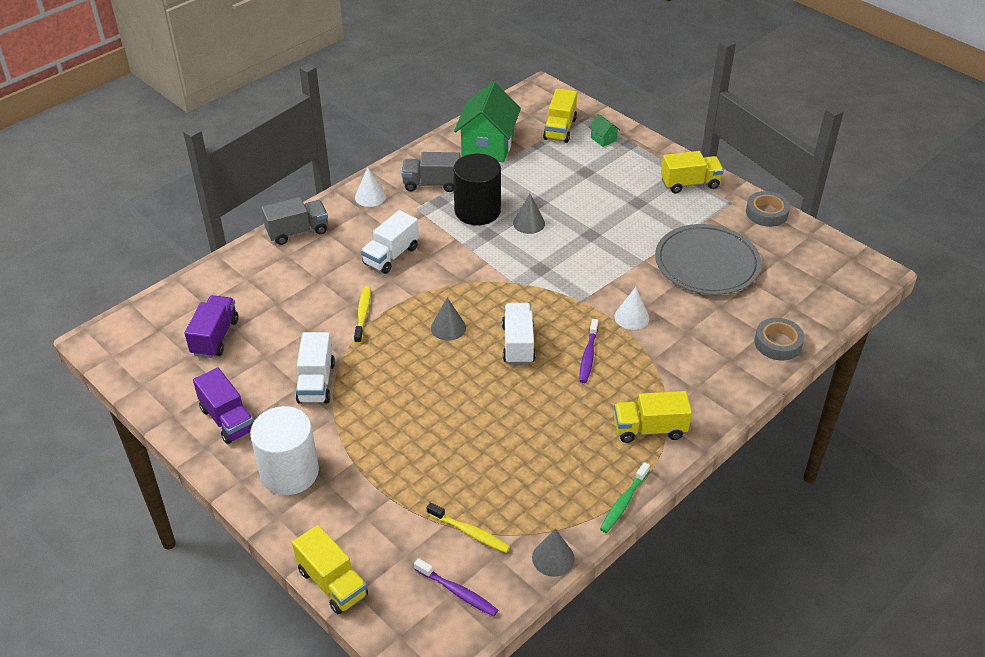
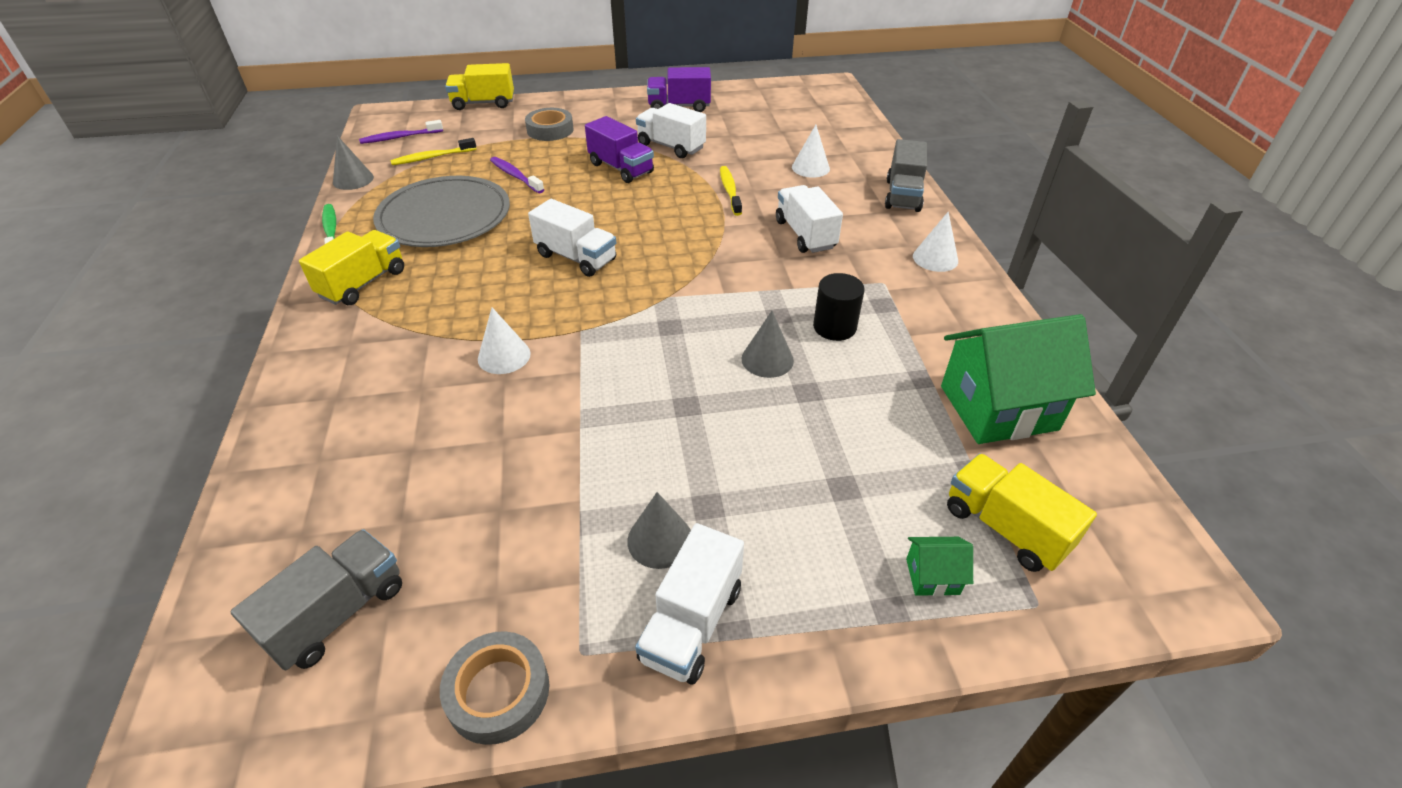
camera: 125 degrees right, 0 degrees up
purple truck [185,295,238,358] -> purple truck moved to [585,116,654,183]
white cylinder [250,406,319,495] -> none
yellow toothbrush [354,286,371,344] -> yellow toothbrush turned 135 degrees counterclockwise [720,166,742,216]
grey truck [401,152,460,192] -> grey truck moved to [230,529,402,670]
grey cone [431,297,466,341] -> grey cone moved to [627,492,691,569]
black cylinder [453,154,501,225] -> black cylinder [813,273,865,341], size x0.60
green house [454,82,521,162] -> green house turned 60 degrees counterclockwise [941,314,1096,444]
purple toothbrush [579,319,598,383] -> purple toothbrush moved to [490,157,544,193]
grey plate [655,224,761,295] -> grey plate moved to [373,176,510,247]
yellow truck [661,151,724,193] -> white truck [635,523,744,684]
grey tape [754,318,805,360] -> grey tape moved to [525,108,574,141]
none -> white cone [792,125,830,178]

